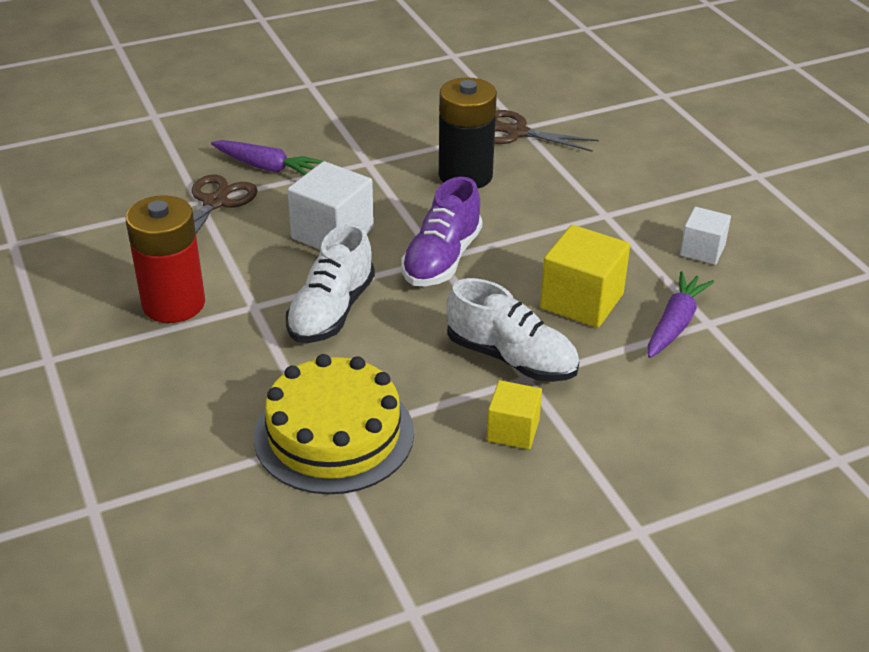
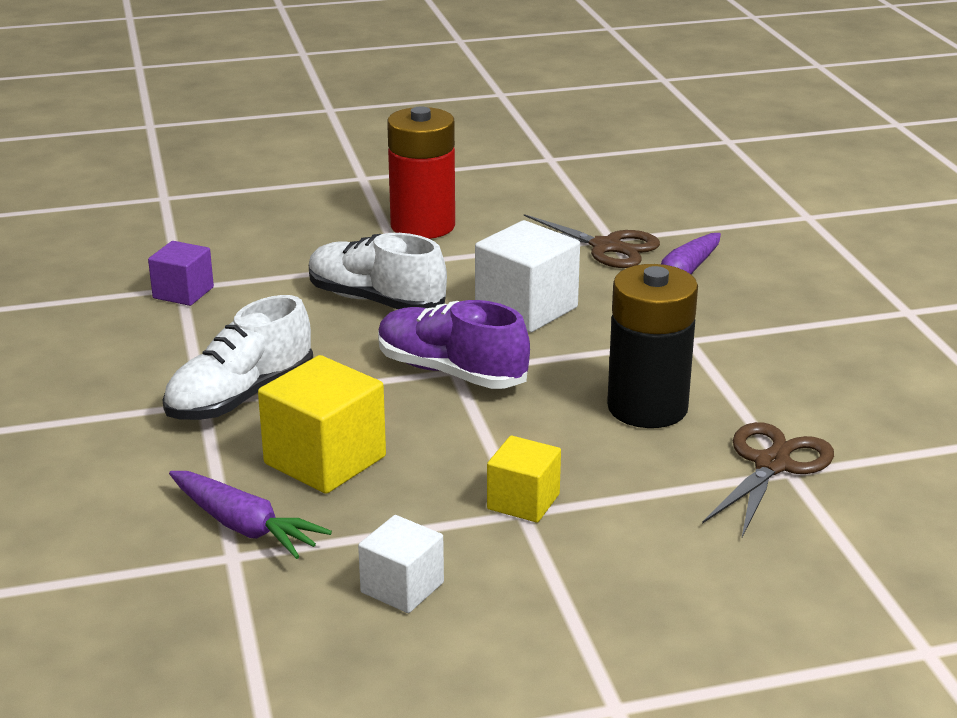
camera: 100 degrees right, 10 degrees down
yellow cake [254,354,414,495] -> purple cube [148,241,214,306]
yellow cube [487,380,542,450] -> yellow cube moved to [487,436,561,523]

